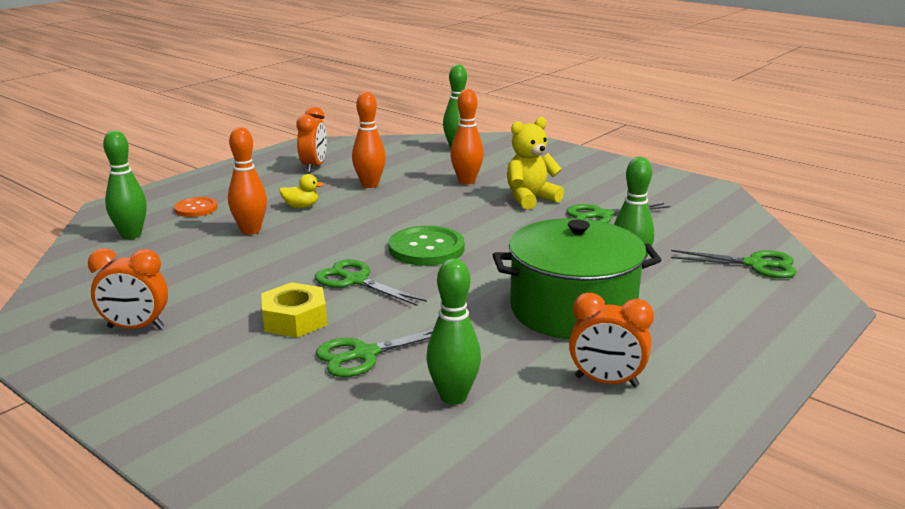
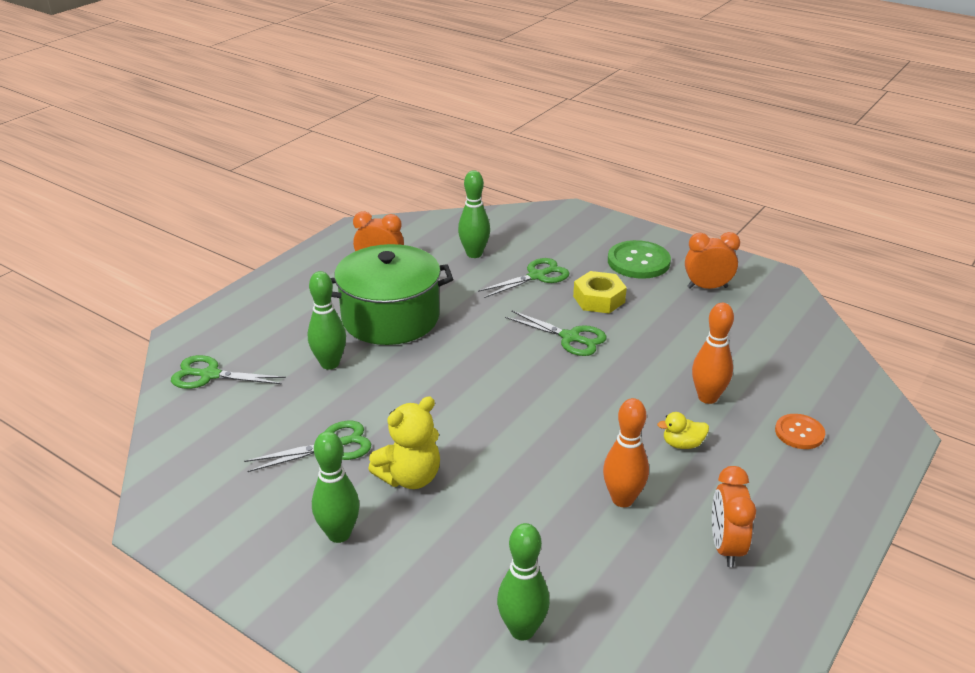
camera: 175 degrees right, 10 degrees up
green bowling pin [103,130,147,239] -> green bowling pin moved to [312,431,360,543]
green button [389,226,465,266] -> green button moved to [608,240,671,279]
orange bowling pin [450,89,484,184] -> none

